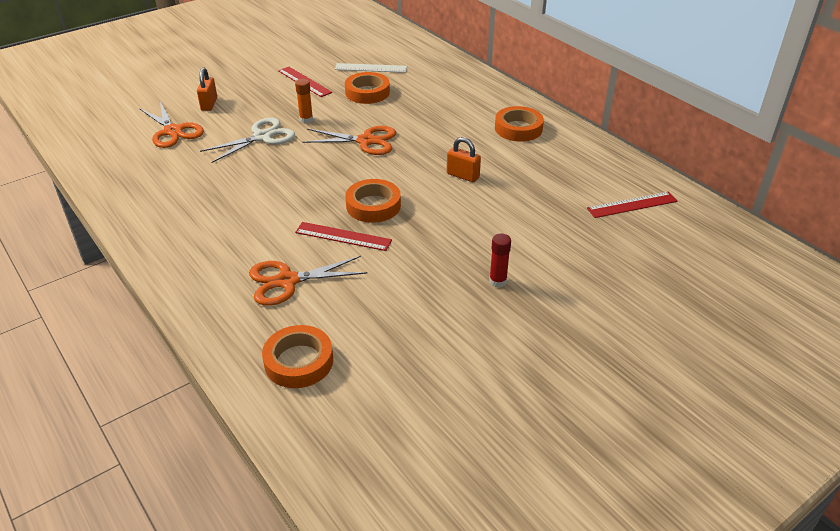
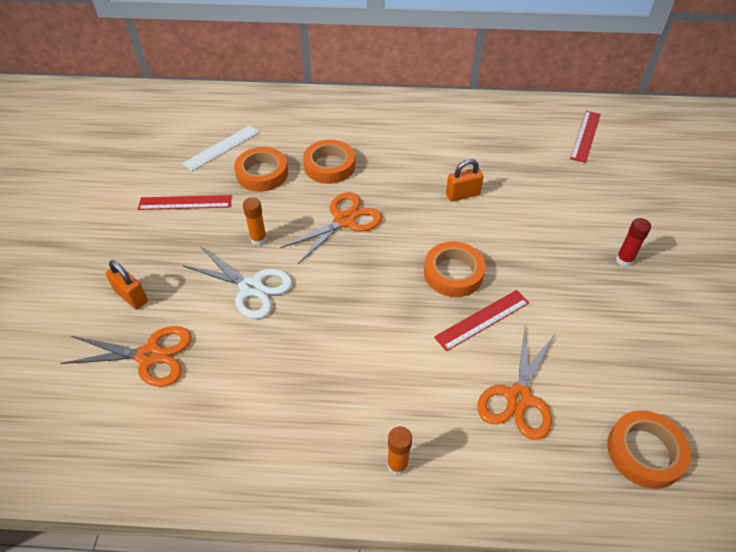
camera: 50 degrees left, 10 degrees up
white scissors [200,118,295,163] -> white scissors turned 120 degrees clockwise [182,247,293,319]
orange tape [495,106,544,142] -> orange tape moved to [303,140,355,184]
none -> orange glue stick [387,426,412,476]

